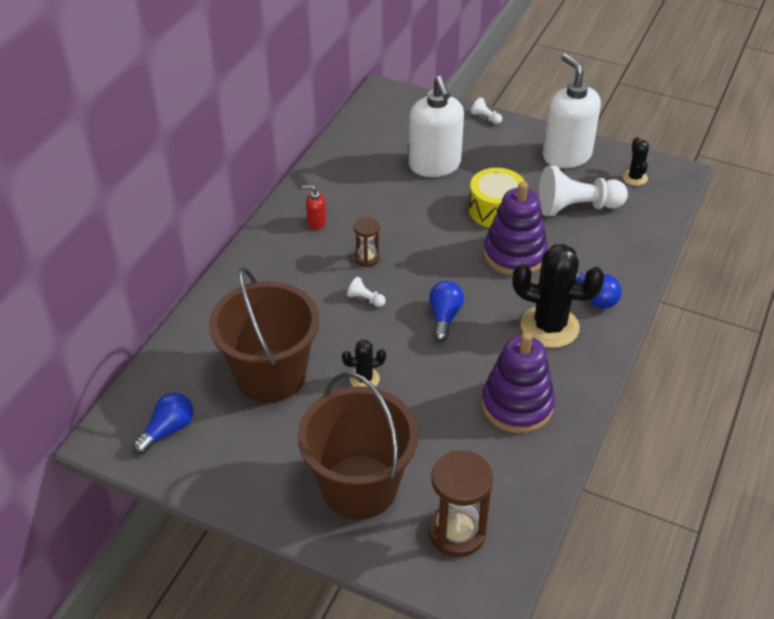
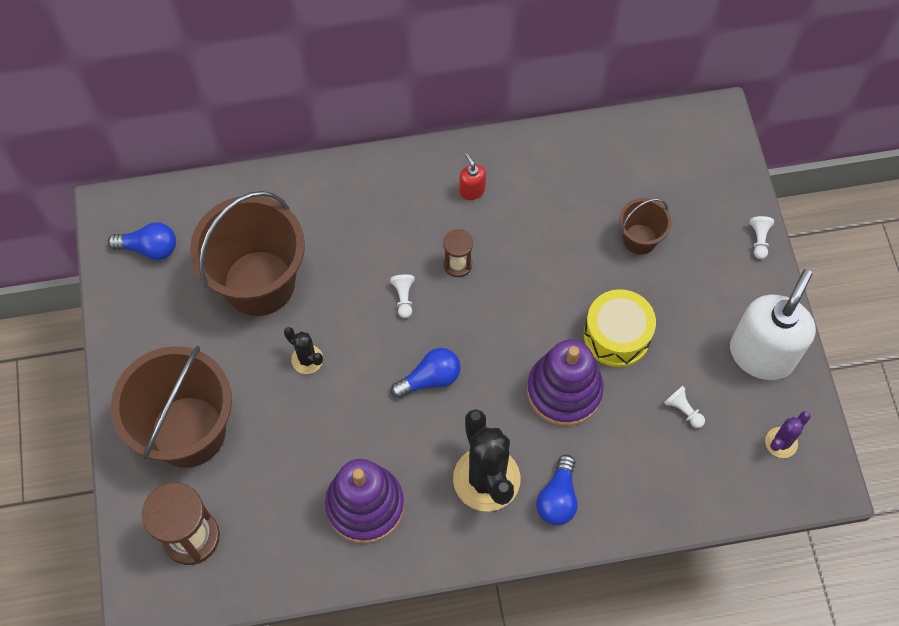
camera: 55 degrees right, 20 degrees up
white soap dispenser [409,76,464,177] -> brown bucket [619,198,672,255]
white pawn [538,166,628,216] -> white pawn [664,386,705,428], size x0.41
black cactus [623,137,649,186] -> purple cactus [765,411,811,458]

